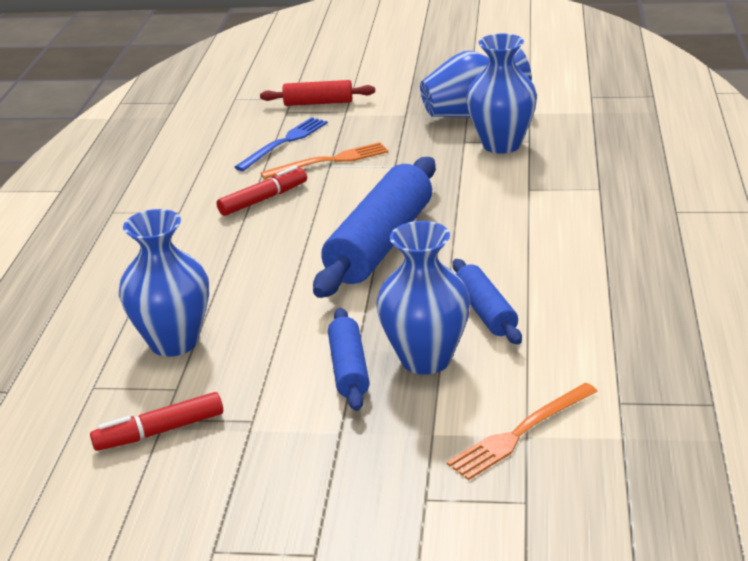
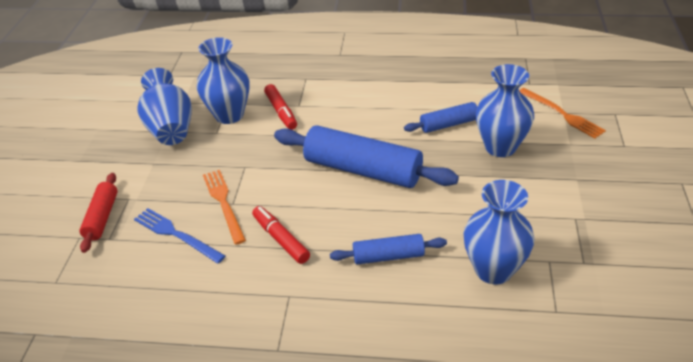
camera: 90 degrees left, 10 degrees up
red marker [90,392,223,451] -> red marker moved to [264,84,297,130]
blue rolling pin [328,308,370,411] -> blue rolling pin moved to [330,234,447,264]

